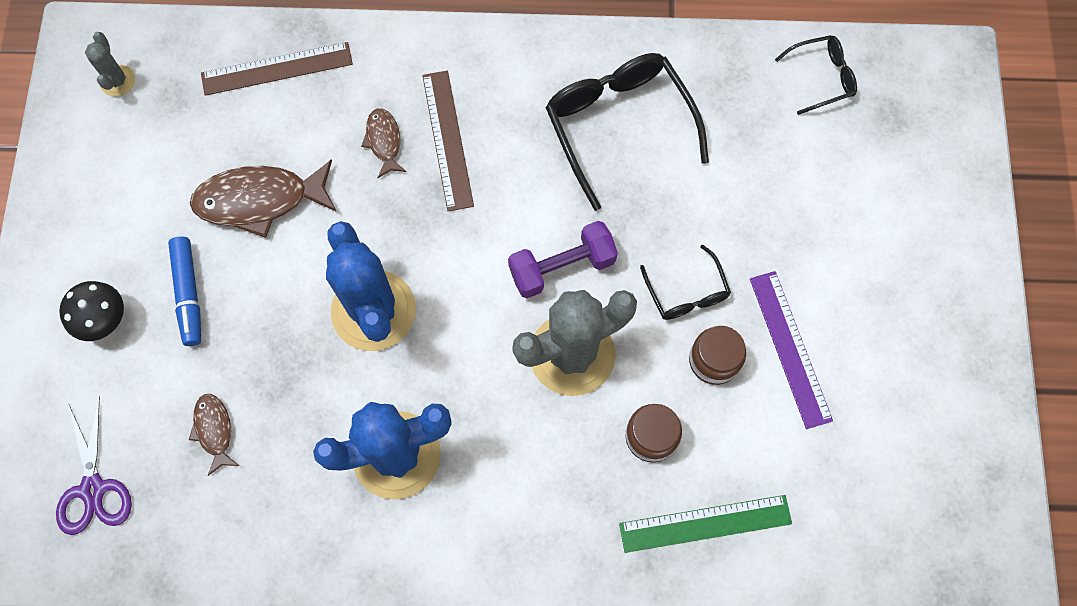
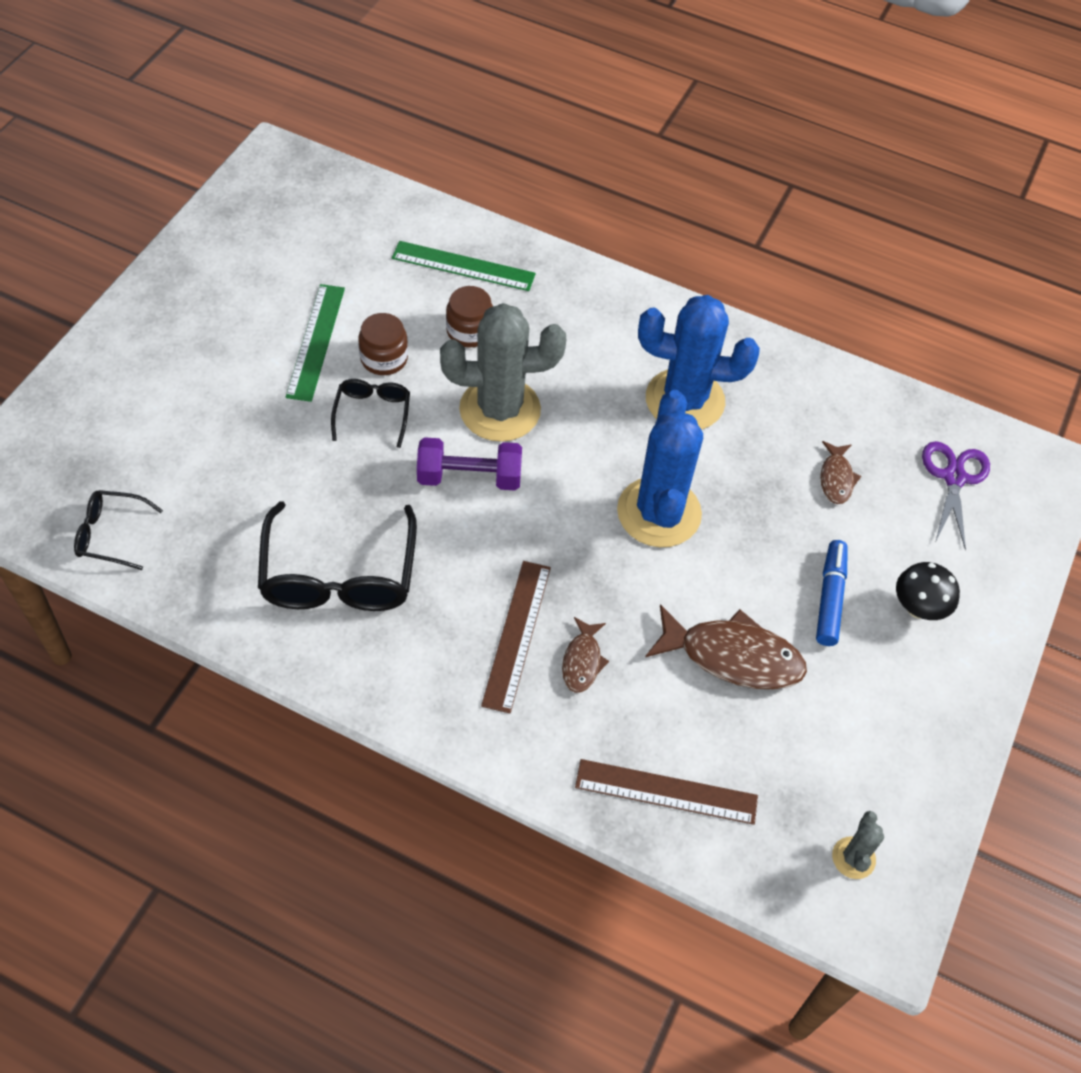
camera: 160 degrees left, 15 degrees down
purple ruler [750,271,833,429] -> green ruler [286,284,345,402]

